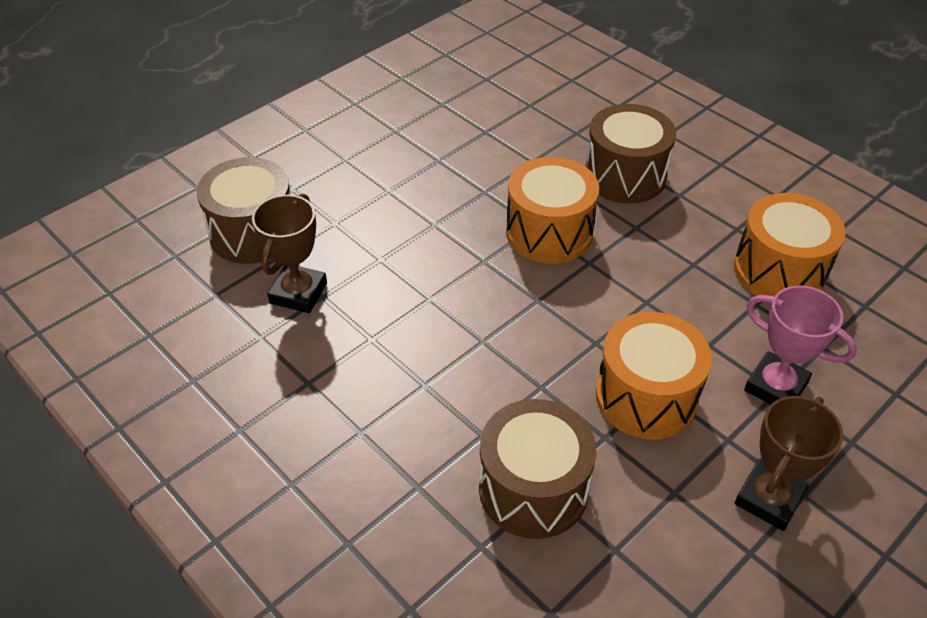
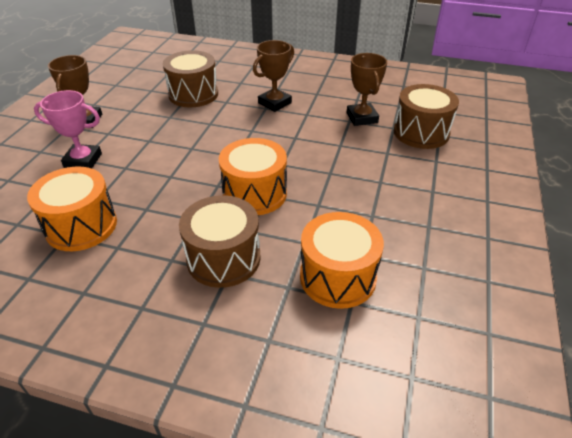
camera: 150 degrees right, 5 degrees down
orange drum [596,312,712,439] -> orange drum moved to [300,212,384,309]
none -> brown trophy [253,40,294,112]

